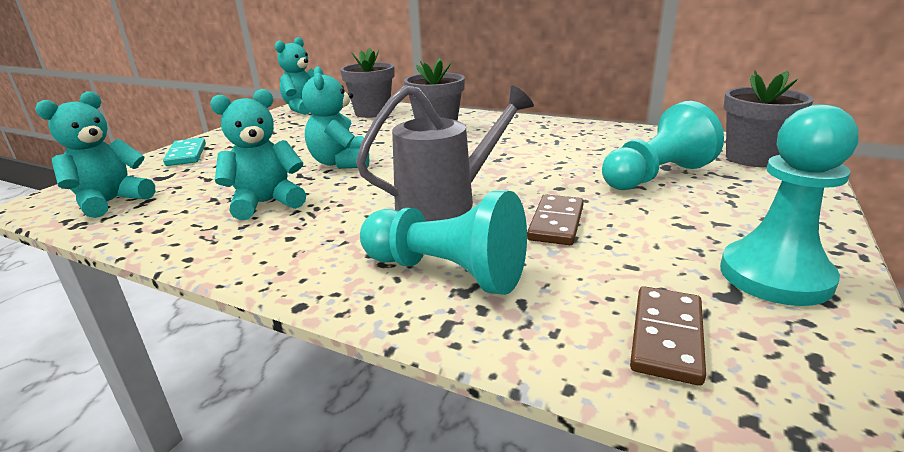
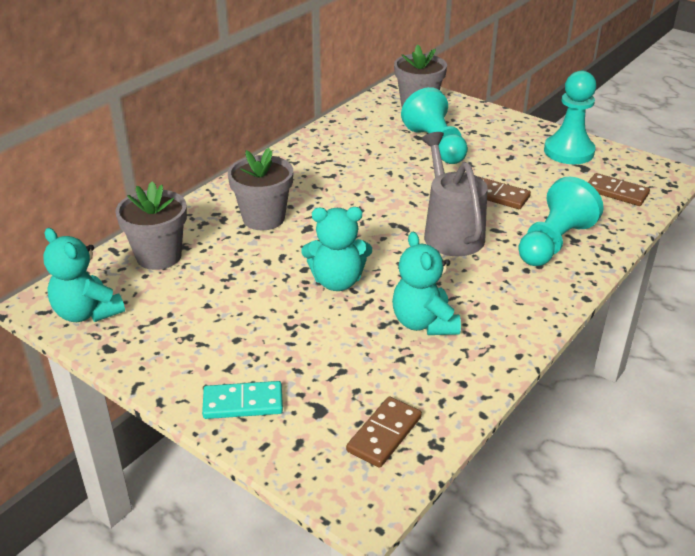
camera: 80 degrees left, 10 degrees up
turquoise teddy bear [35,91,155,218] -> brown domino [346,396,422,468]

